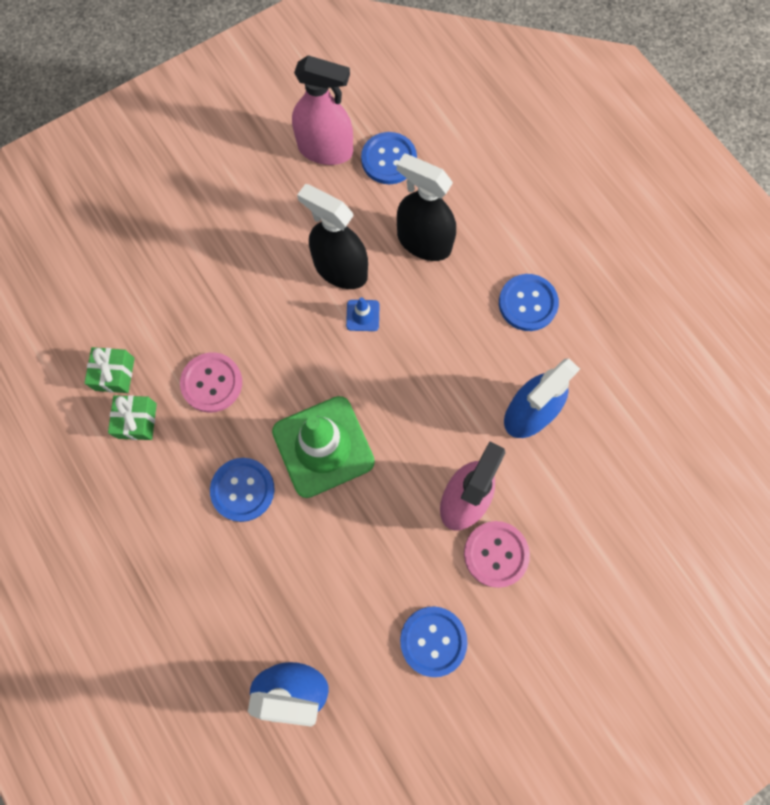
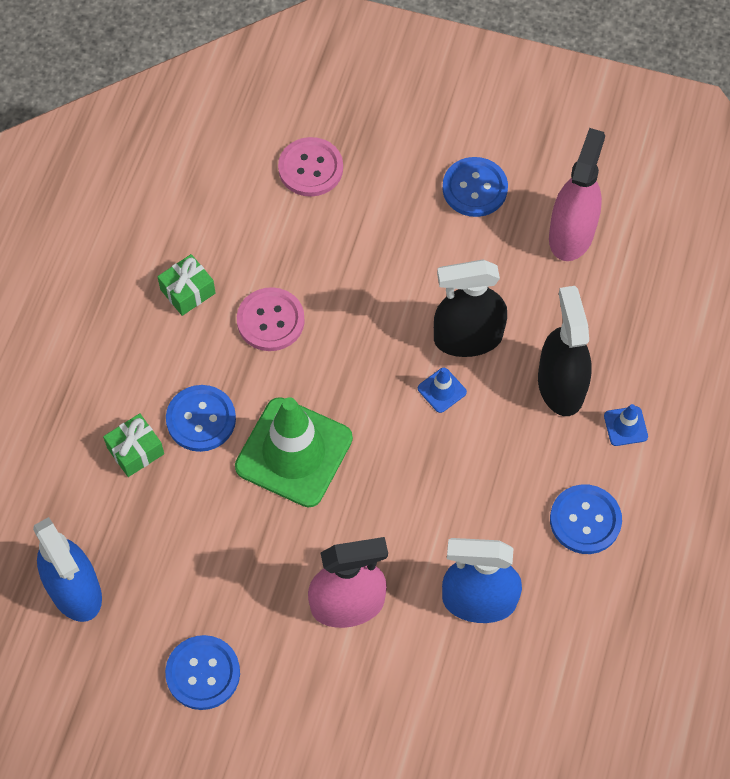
camera: 50 degrees right, 10 degrees down
green gift [84,347,135,393] -> green gift moved to [103,413,164,477]
pink spray bottle [292,55,353,165] -> pink spray bottle turned 135 degrees counterclockwise [549,128,605,261]
black spray bottle [297,184,368,289] -> black spray bottle turned 90 degrees counterclockwise [434,260,507,357]
blue button [361,132,417,184] -> blue button moved to [442,157,508,217]
pink button [464,521,530,588] -> pink button moved to [278,137,343,197]
none -> blue traffic cone [604,404,648,446]

